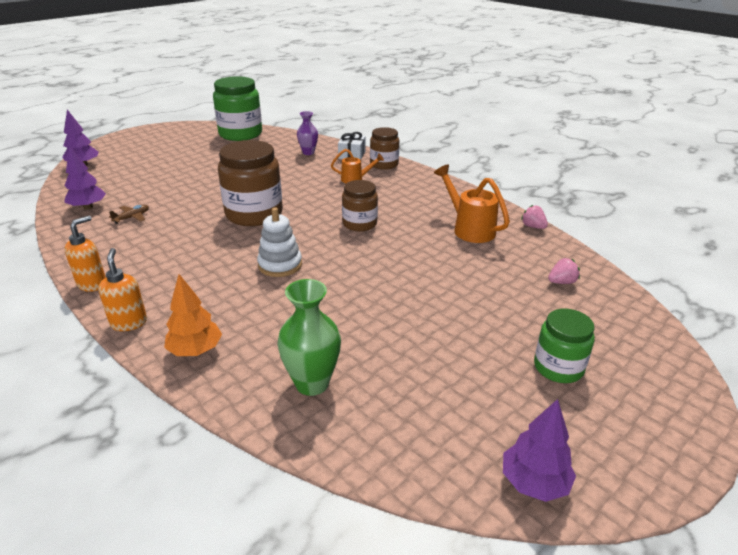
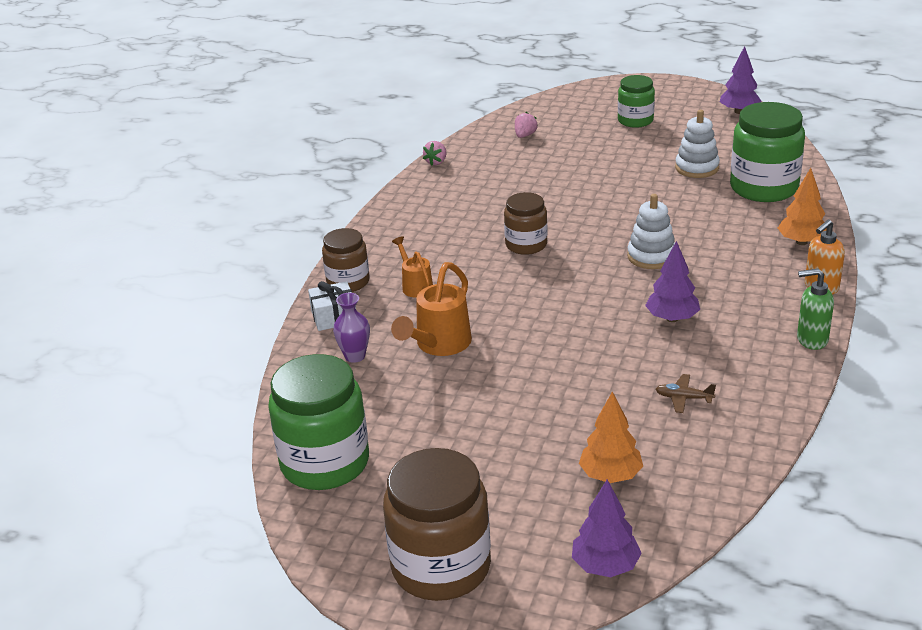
camera: 115 degrees left, 0 degrees up
purple tree [64,145,106,210] -> purple tree moved to [645,241,700,322]
orange soap dispenser [65,216,106,292] -> green soap dispenser [797,268,834,350]
brown jar [218,140,283,226] -> brown jar moved to [383,448,491,601]
green vase [277,279,341,396] -> green jar [730,102,805,202]
orange watering can [434,164,510,243] -> orange watering can moved to [391,262,472,356]
pink strawberry [548,258,580,284] -> pink strawberry turned 75 degrees clockwise [515,112,538,138]
none -> orange tree [579,391,643,483]
none -> white stacking toy [675,110,720,178]

